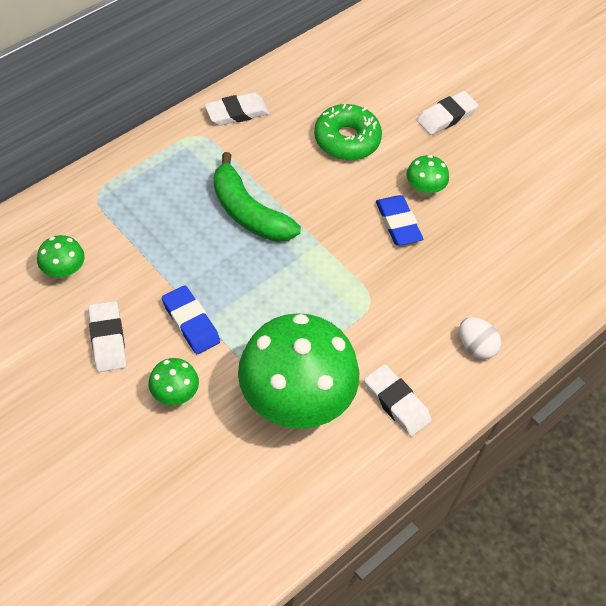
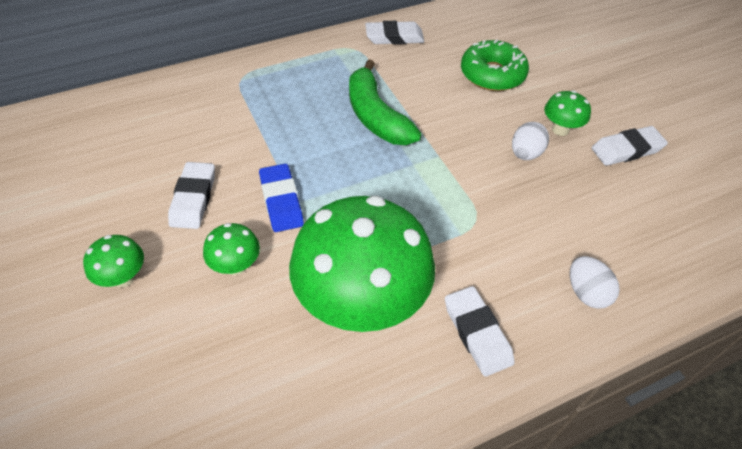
camera: 20 degrees right, 5 degrees down
green mushroom [37,235,85,279] -> green mushroom moved to [83,235,144,288]
blue eraser [376,195,423,245] -> white egg [512,122,549,160]
white eraser [417,91,478,135] -> white eraser moved to [592,126,668,166]

